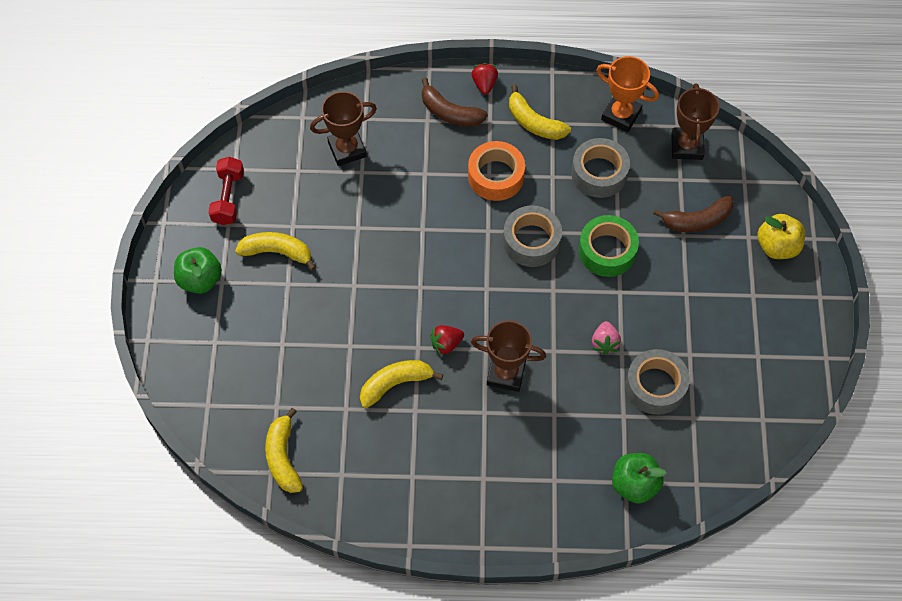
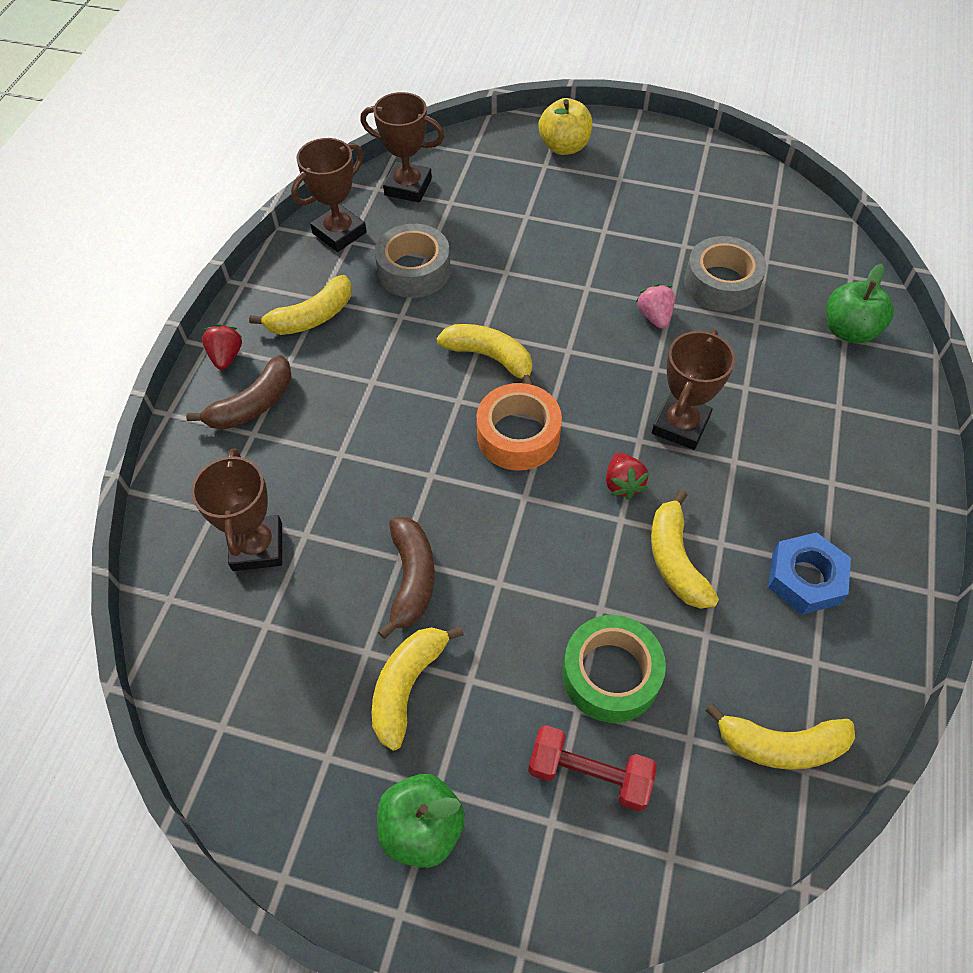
camera: 75 degrees left, 5 degrees down
red dumbbell [208,157,244,225] -> red dumbbell moved to [528,725,657,811]
orange tape [468,141,525,201] -> orange tape moved to [477,383,562,471]
red strawberry [471,63,498,95] -> red strawberry turned 75 degrees clockwise [202,324,242,370]
grey tape [503,205,562,267] -> yellow banana [437,324,533,385]
green tape [578,215,639,277] -> green tape moved to [562,615,666,723]
pink strawberry [592,321,621,355] -> pink strawberry turned 120 degrees counterclockwise [636,284,675,328]
orange trophy [596,56,659,132] -> brown trophy [291,138,367,252]
brown banana [653,195,734,232] -> brown banana moved to [378,517,435,639]
none -> blue nut [768,532,851,614]

